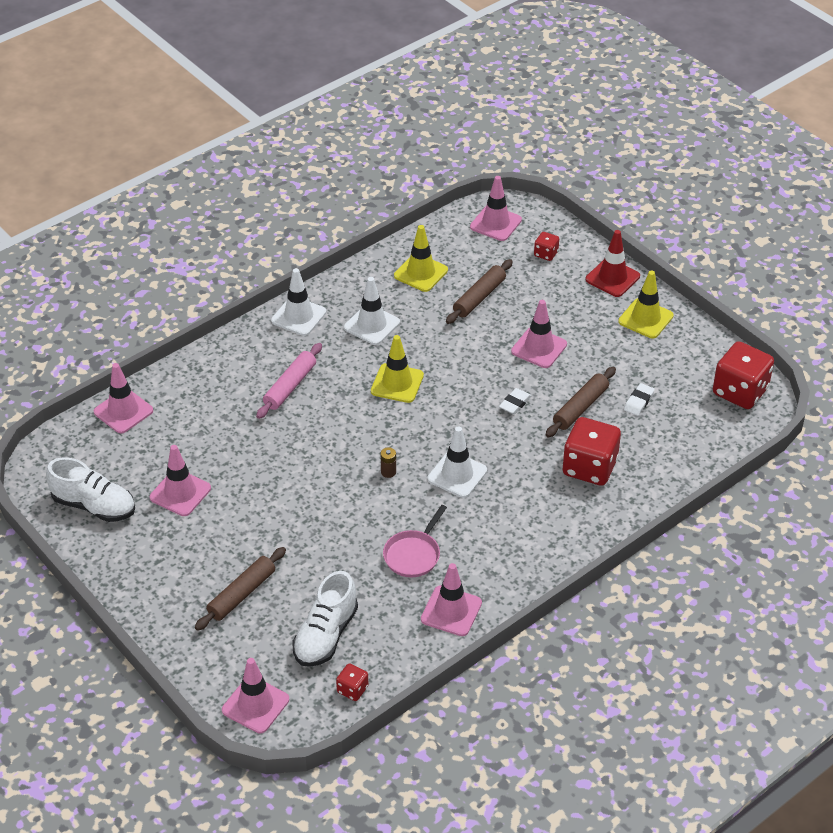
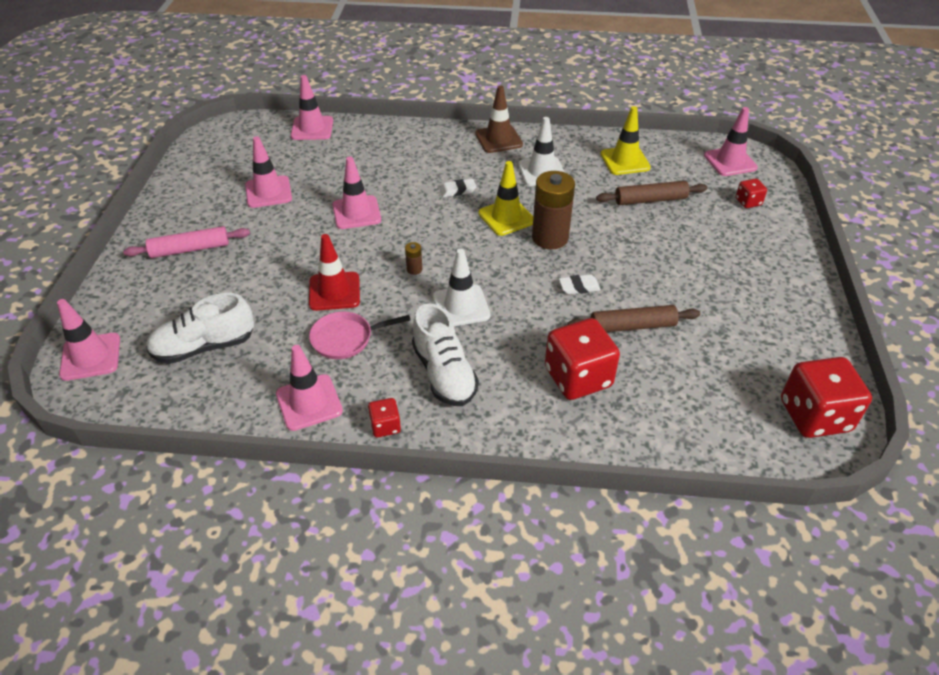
camera: 45 degrees right, 0 degrees up
white shoe [46,457,135,522] -> white shoe moved to [412,303,479,406]
brown rolling pin [195,547,286,631] -> none
pink rolling pin [256,343,322,419] -> pink rolling pin moved to [123,226,250,258]
white traffic cone [271,268,326,336] -> brown traffic cone [475,85,523,153]
red dice [336,663,369,701] -> red dice moved to [368,398,401,437]
pink traffic cone [511,300,567,368] -> pink traffic cone moved to [332,156,381,229]
red traffic cone [585,230,640,297] -> red traffic cone moved to [309,234,360,311]
yellow traffic cone [618,270,674,338] -> none
white eraser [624,383,655,416] -> white eraser moved to [440,179,477,197]
none -> brown battery [532,171,575,249]

